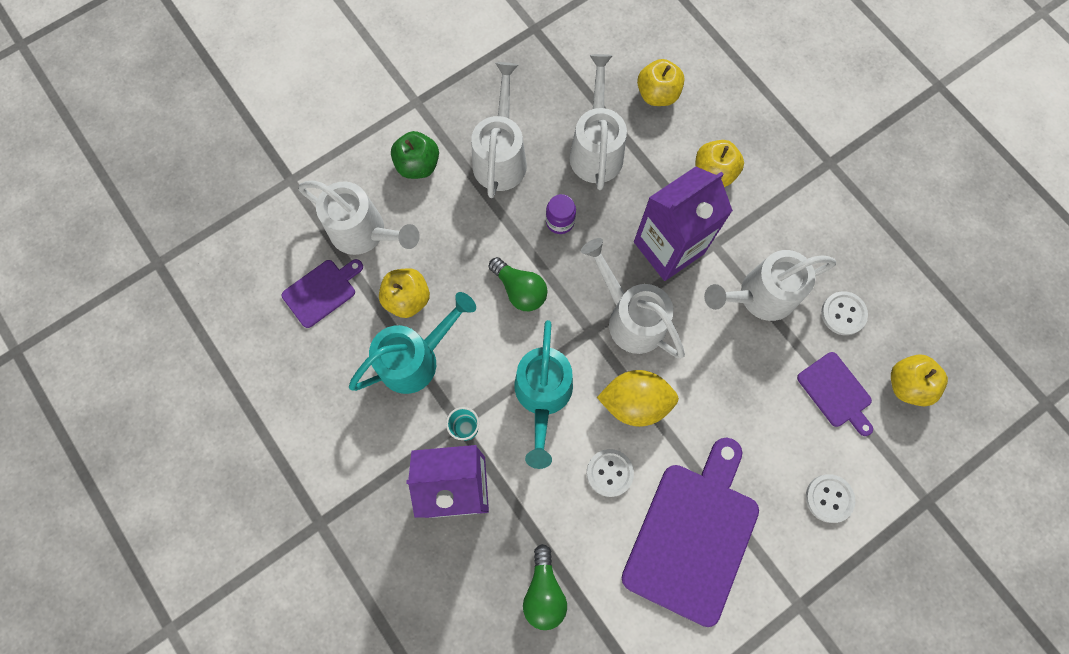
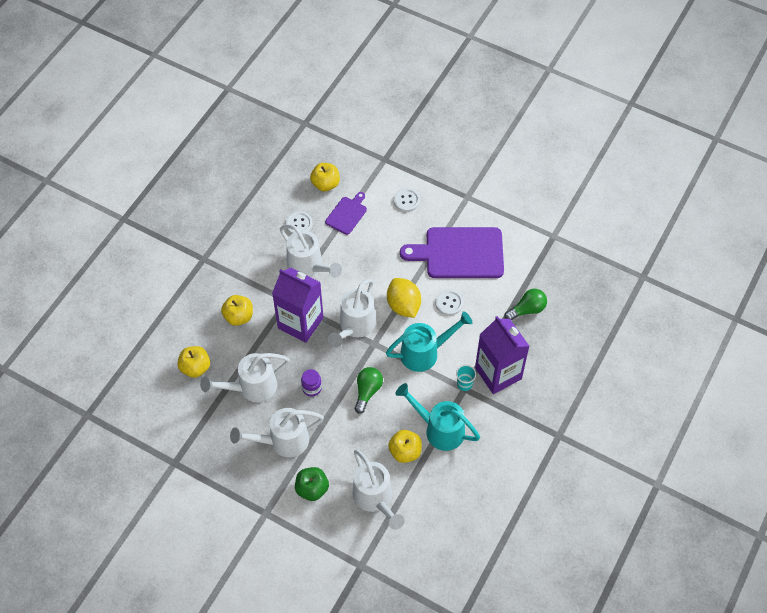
camera: 115 degrees left, 15 degrees down
purple cutting board [282,259,363,328] -> none
white watering can [298,181,420,255] -> white watering can turned 150 degrees clockwise [352,450,405,530]

